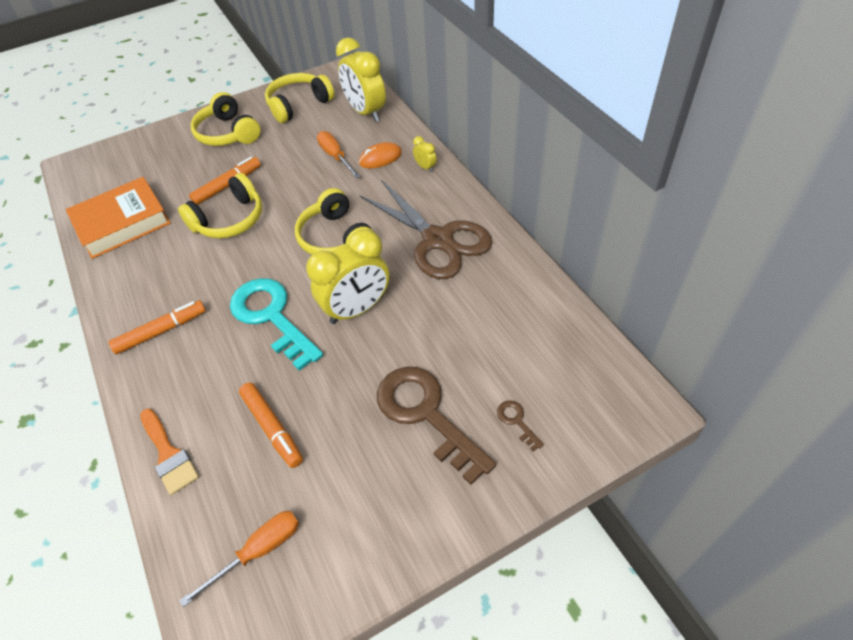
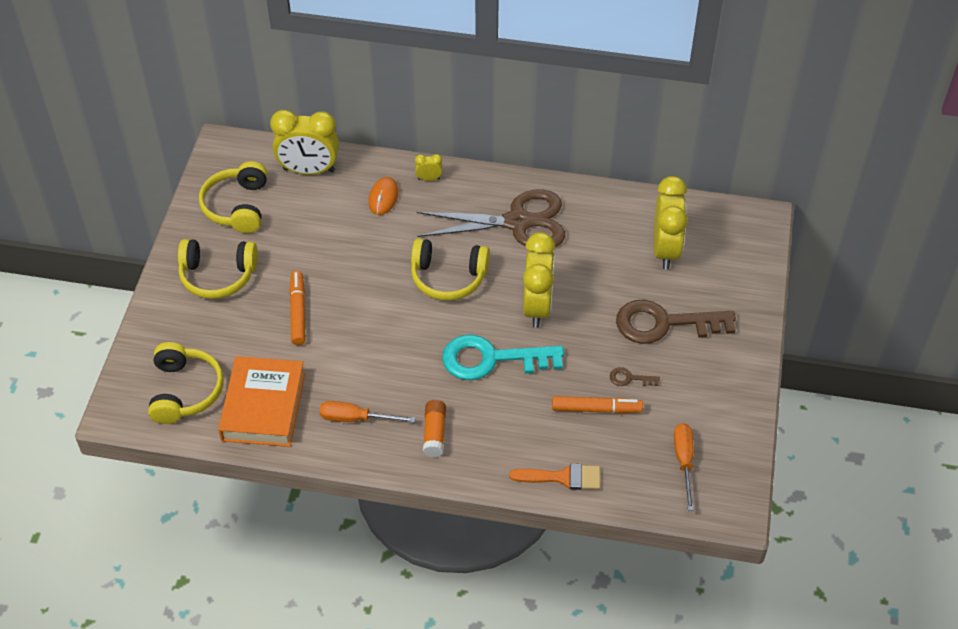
camera: 55 degrees left, 0 degrees up
orange marker [108,300,206,354] -> orange glue stick [423,400,446,457]
yellow headphones [178,173,262,238] -> yellow headphones moved to [148,342,224,424]
orange screwdriver [317,131,361,178] -> orange screwdriver moved to [320,401,416,423]
brown key [497,400,544,451] -> brown key moved to [610,367,660,386]
none -> yellow clock [653,176,688,270]

